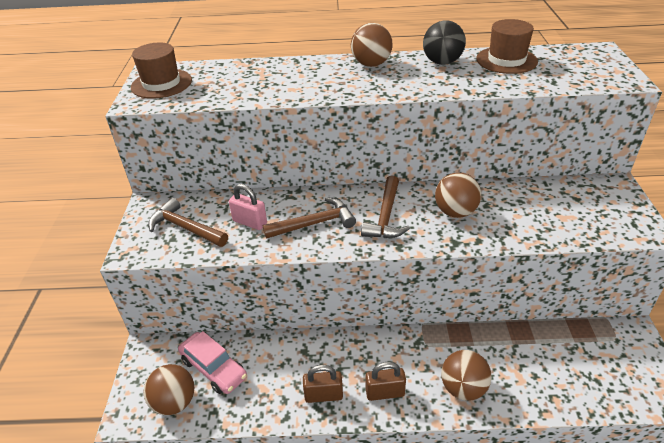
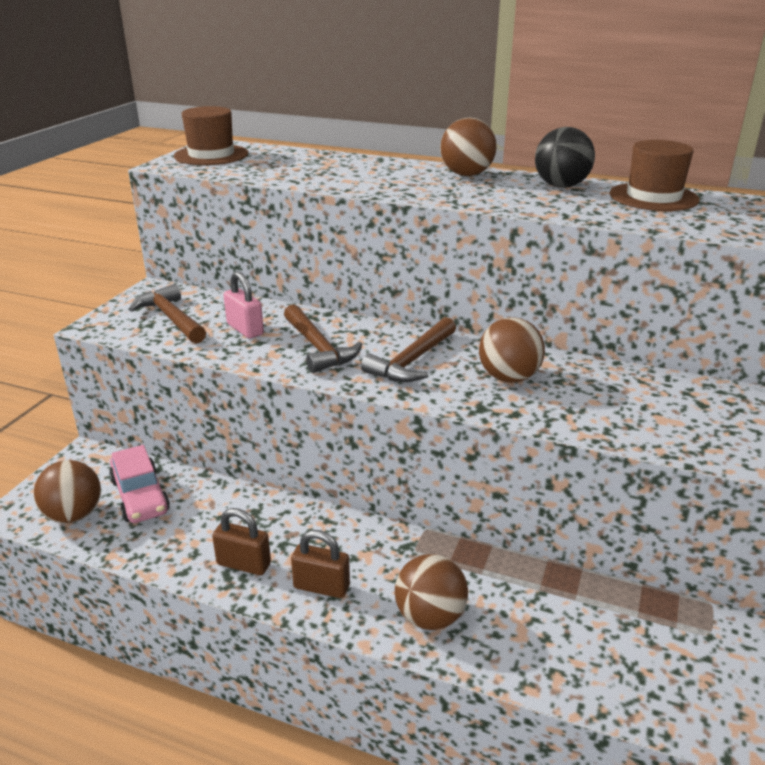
camera: 20 degrees right, 10 degrees down
brown hammer [263,197,356,239] -> brown hammer turned 60 degrees clockwise [284,304,362,373]

